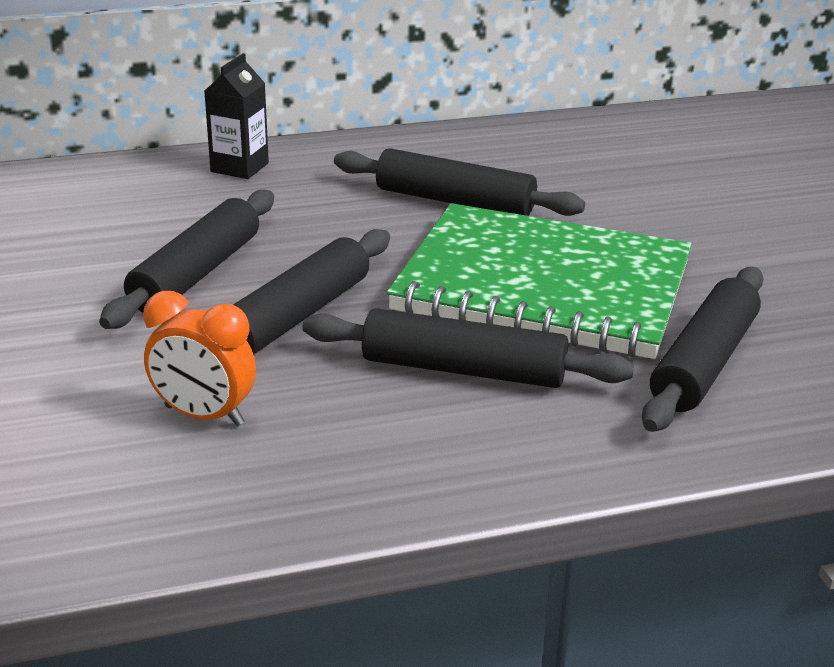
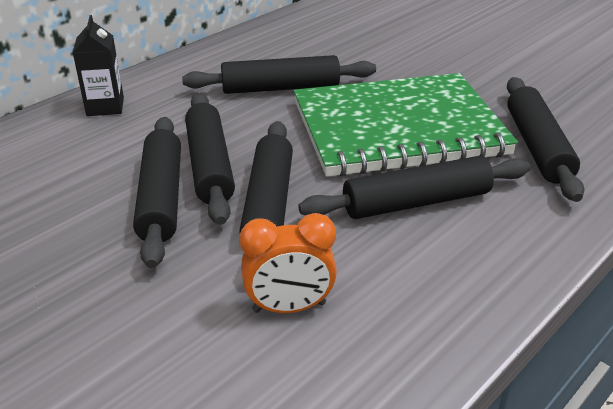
camera: 30 degrees left, 5 degrees up
none -> black rolling pin [185,93,235,225]

